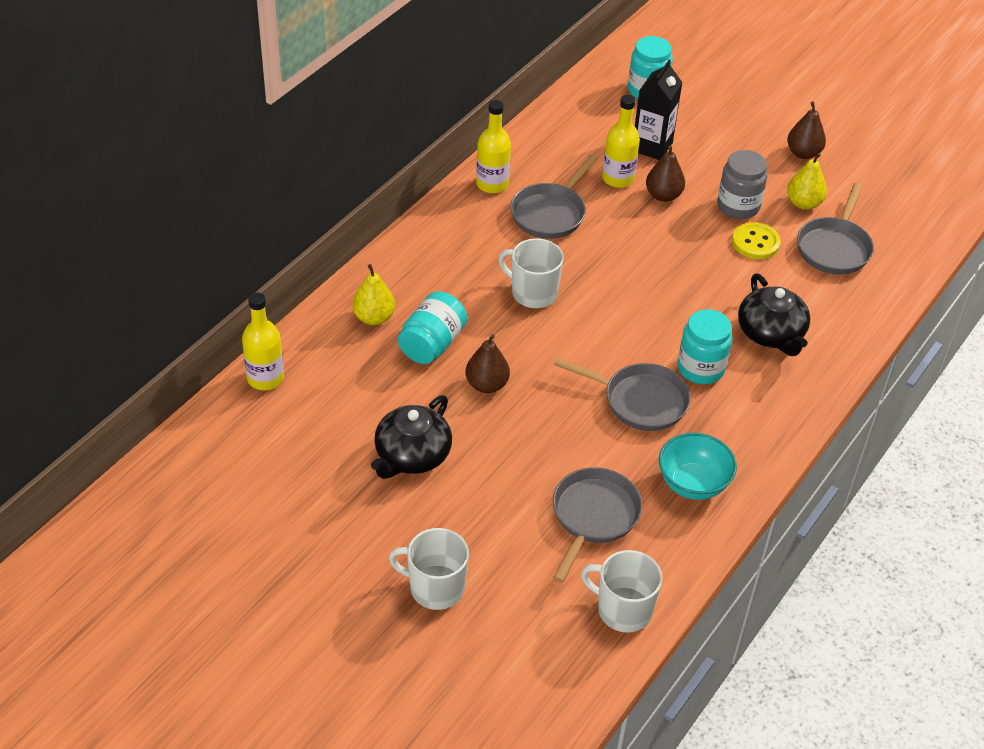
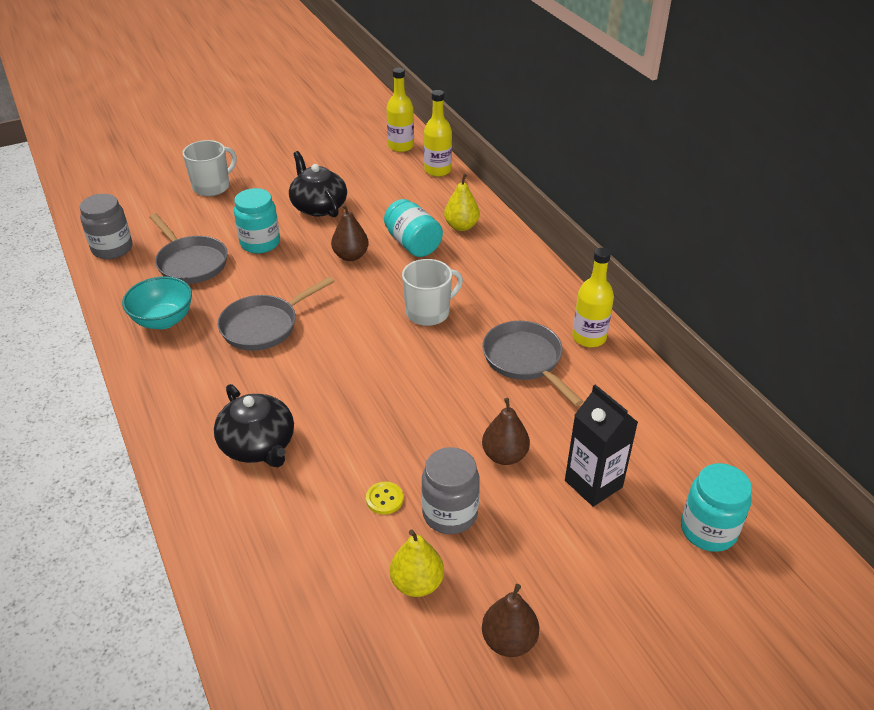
camera: 120 degrees right, 5 degrees down
white mug [581,550,663,633] -> grey jar [80,194,133,259]
yellow bottle [602,95,640,188] -> yellow bottle moved to [386,68,414,152]
turquoise jar [678,309,732,384] -> turquoise jar moved to [234,188,280,253]
yellow button [732,222,780,259] -> yellow button [366,482,403,514], size x0.64
black teapot [738,274,810,356] -> black teapot turned 135 degrees counterclockwise [214,384,294,467]
grey pan [797,183,874,274] -> none

